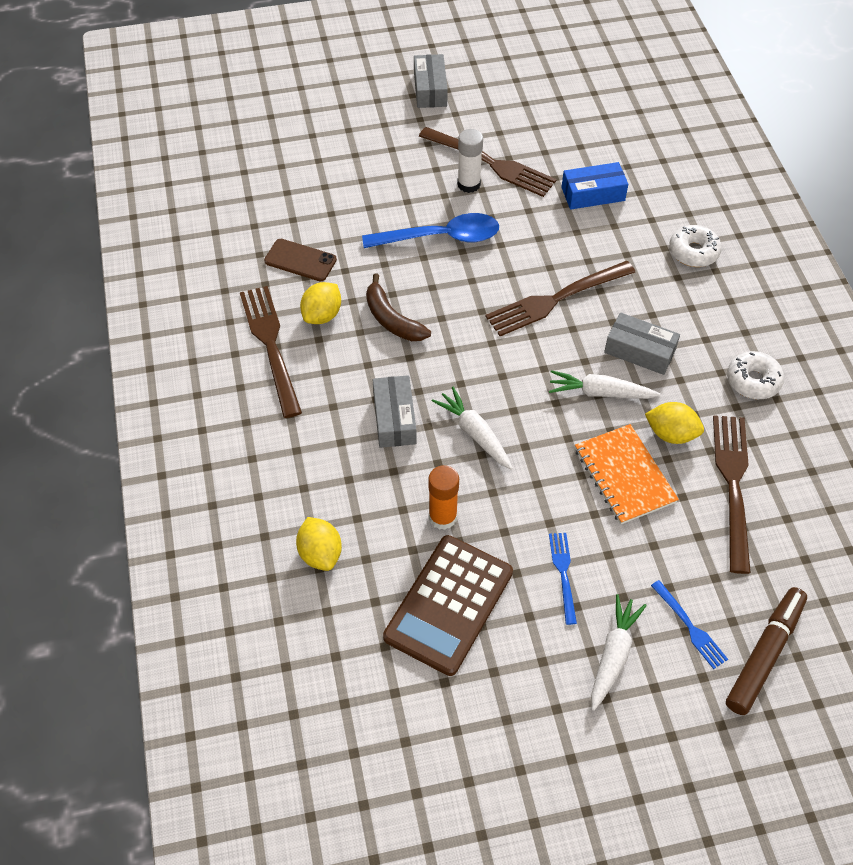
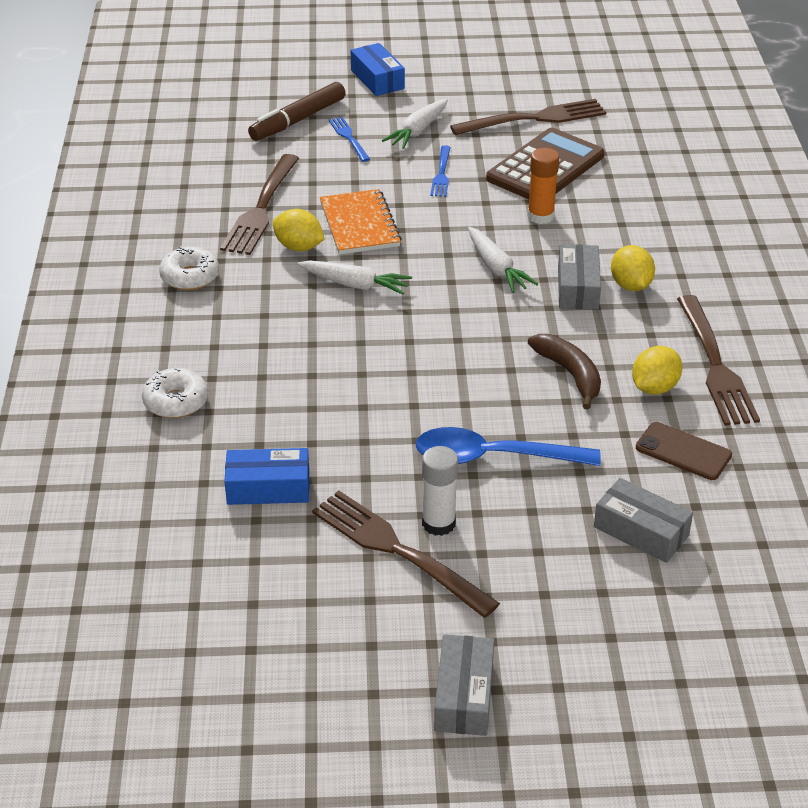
camera: 170 degrees left, 15 degrees down
yellow lemon [296,517,342,571] -> yellow lemon moved to [611,245,655,291]
brown fork [485,261,635,336] -> brown fork moved to [450,99,607,135]
grey box [604,313,680,375] -> grey box moved to [594,478,693,563]
none -> blue box [351,43,405,96]

